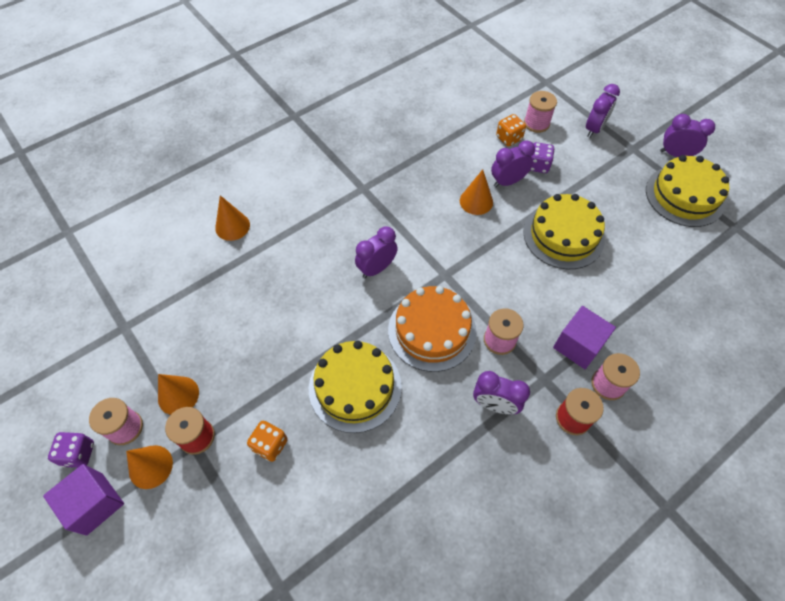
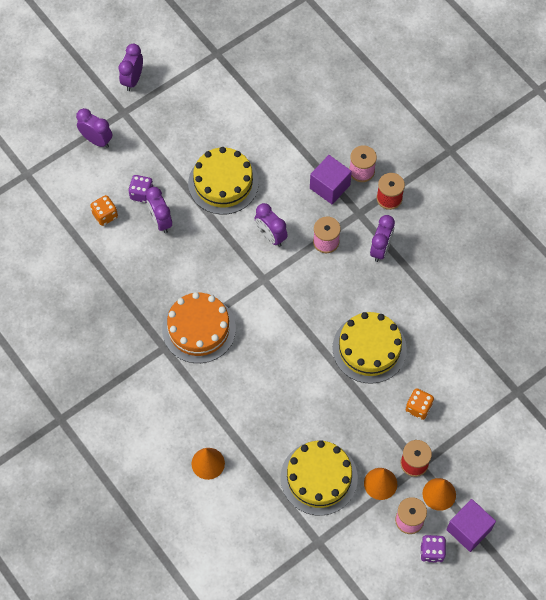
camera: 90 degrees left, 5 degrees up
purple clock [355,226,398,278] -> purple clock moved to [255,203,288,247]
orange cake [388,286,476,372] -> orange cake moved to [162,292,236,363]
orange cone [460,169,493,215] -> none
pink spool [524,91,557,133] -> none
yellow cake [646,155,729,227] -> yellow cake moved to [281,440,358,516]

